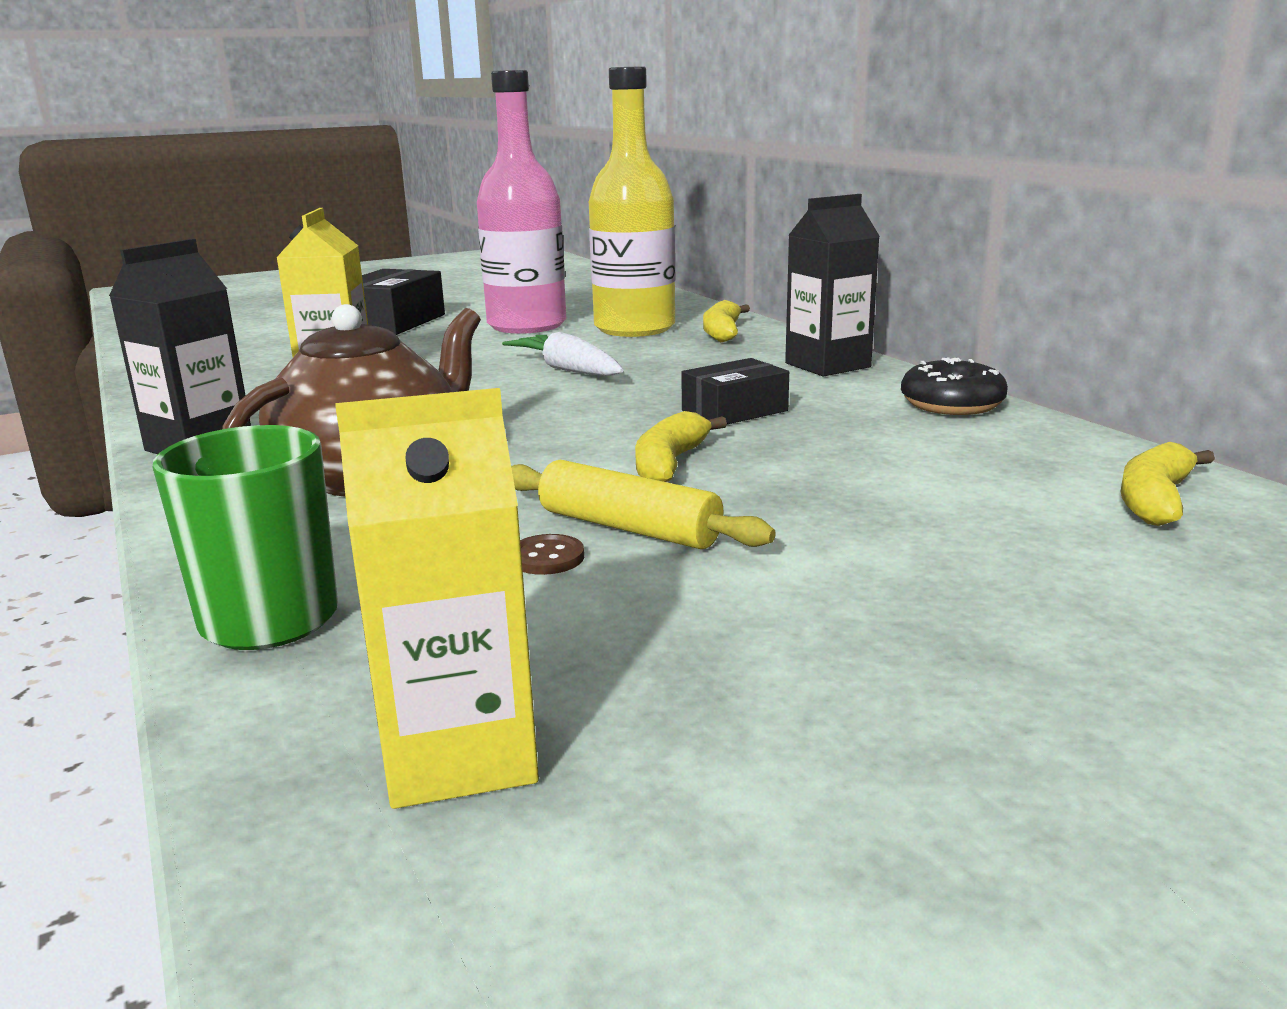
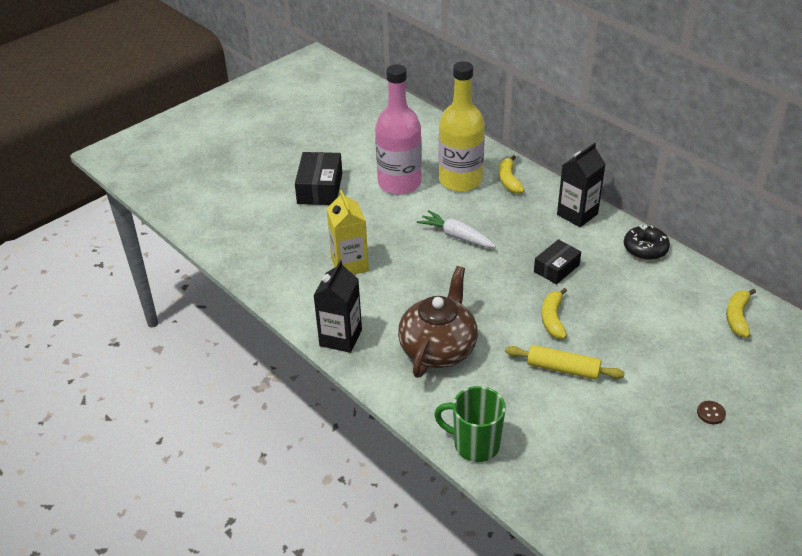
camera: 15 degrees left, 20 degrees up
yellow carton [335,388,539,809] -> none
brown button [520,534,584,575] -> brown button moved to [697,401,726,424]

